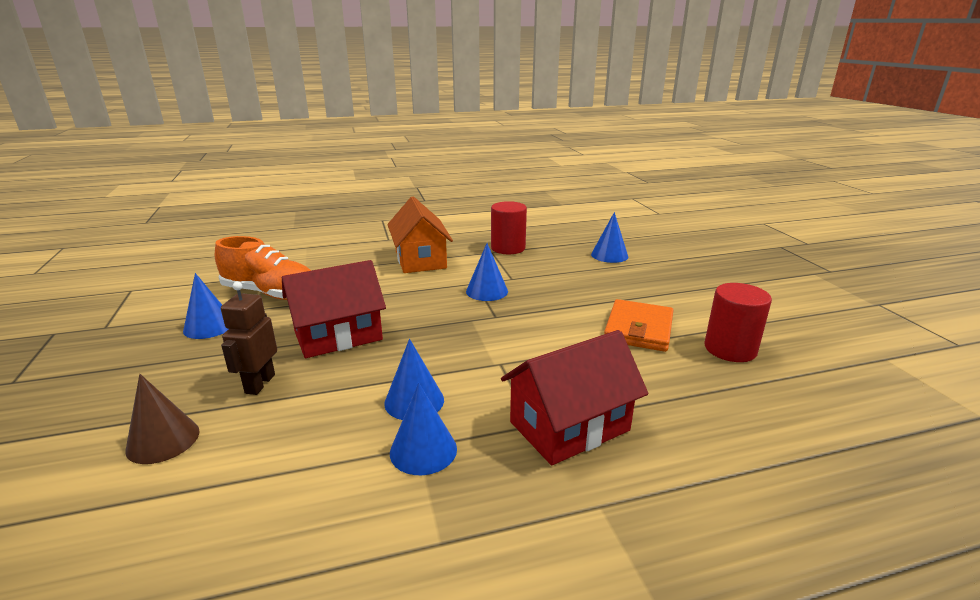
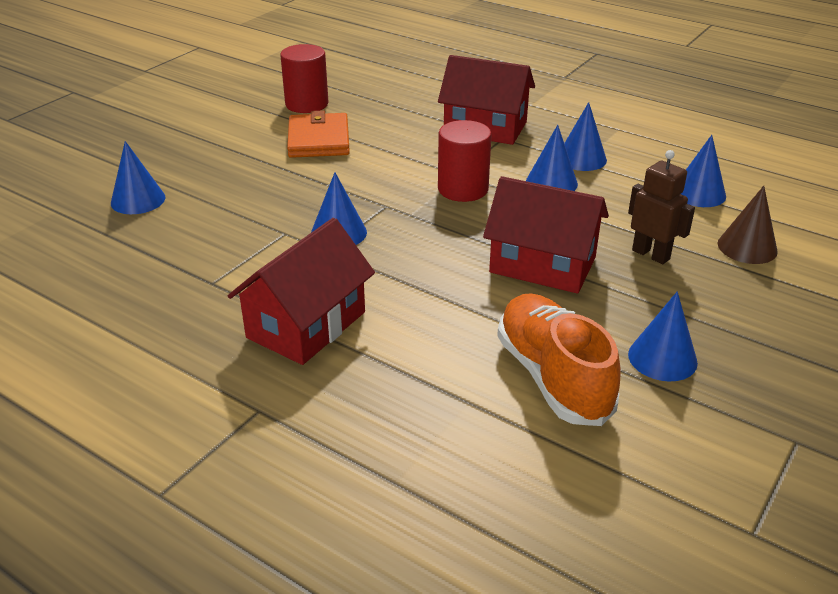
camera: 130 degrees left, 10 degrees up
brown robot [221,281,277,395] -> brown robot turned 105 degrees counterclockwise [628,150,695,264]
orange house [387,196,453,273] -> red house [228,218,375,365]
red cylinder [491,201,527,254] -> red cylinder moved to [438,120,492,202]
orange wallet [604,299,674,352] -> orange wallet turned 75 degrees counterclockwise [287,110,350,158]
none -> blue cone [681,135,726,207]

